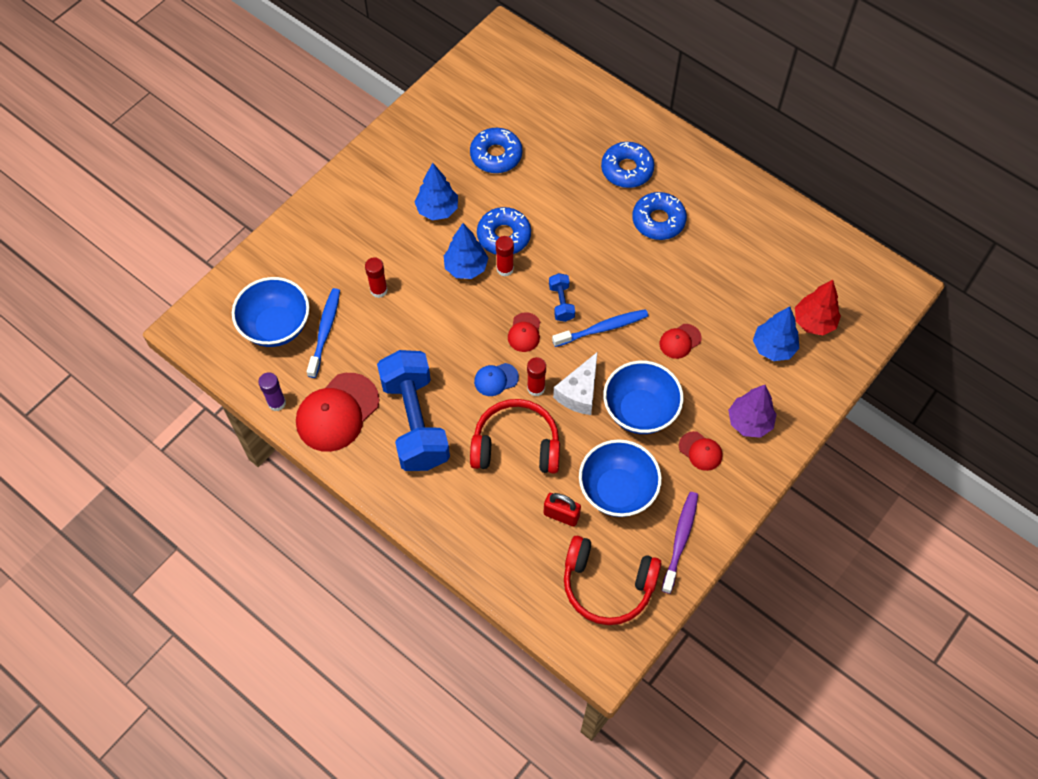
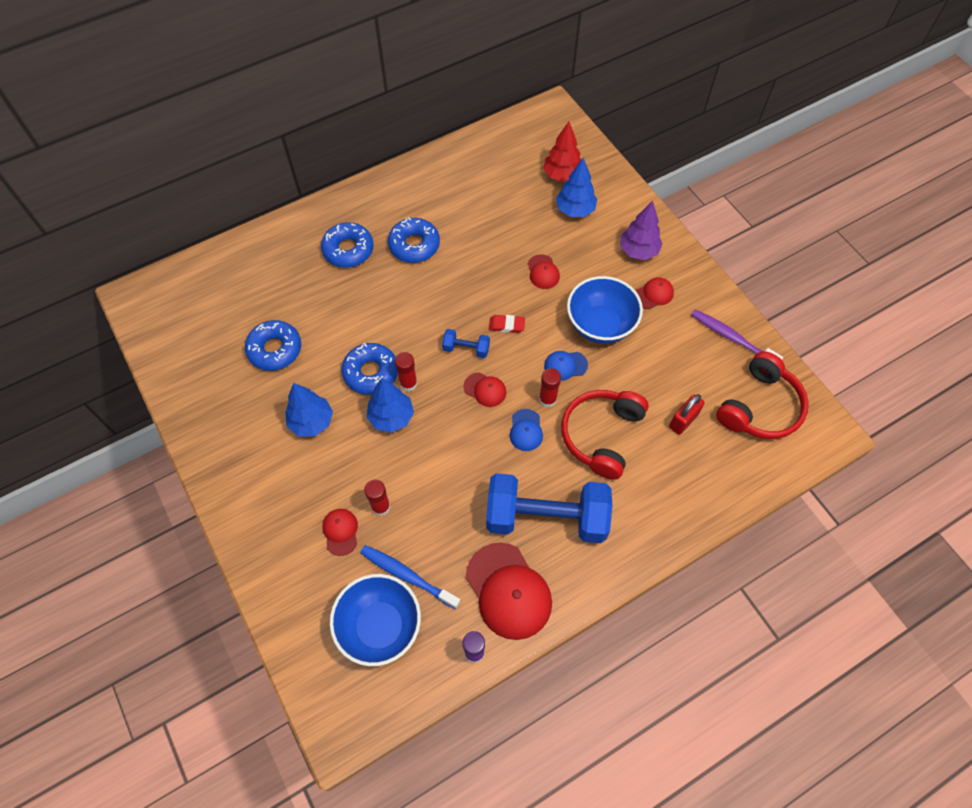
camera: 70 degrees left, 0 degrees up
blue toothbrush [552,309,648,347] -> red eraser [489,315,525,333]
white cheese [553,352,598,415] -> blue cap [544,351,588,381]
blue bowl [579,439,662,517] -> none
none -> red cap [322,509,358,556]

